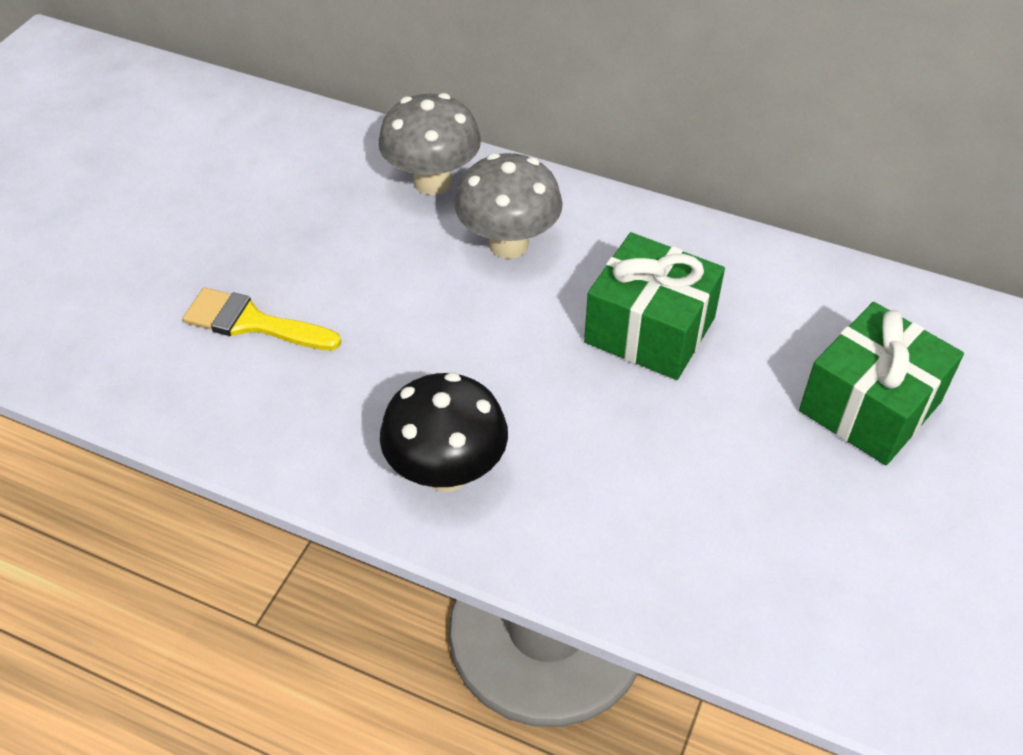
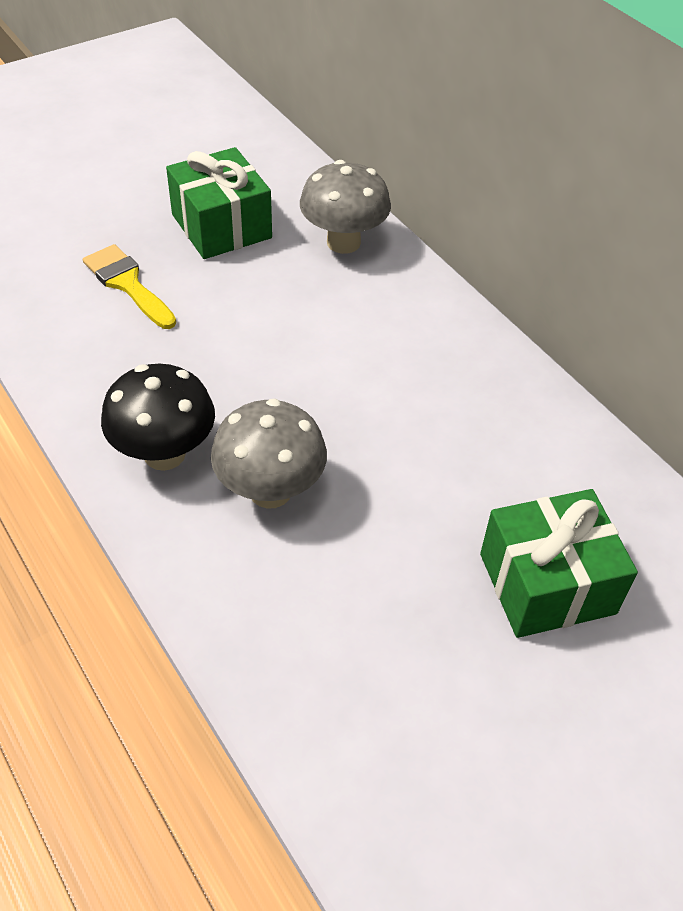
camera: 30 degrees right, 0 degrees up
grey mushroom [454,153,563,259] -> grey mushroom moved to [211,398,327,509]
green gift [584,232,725,380] -> green gift moved to [166,147,272,259]

